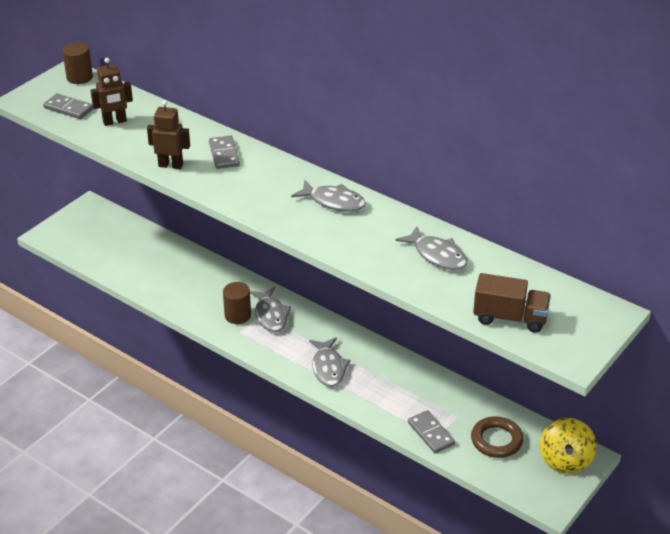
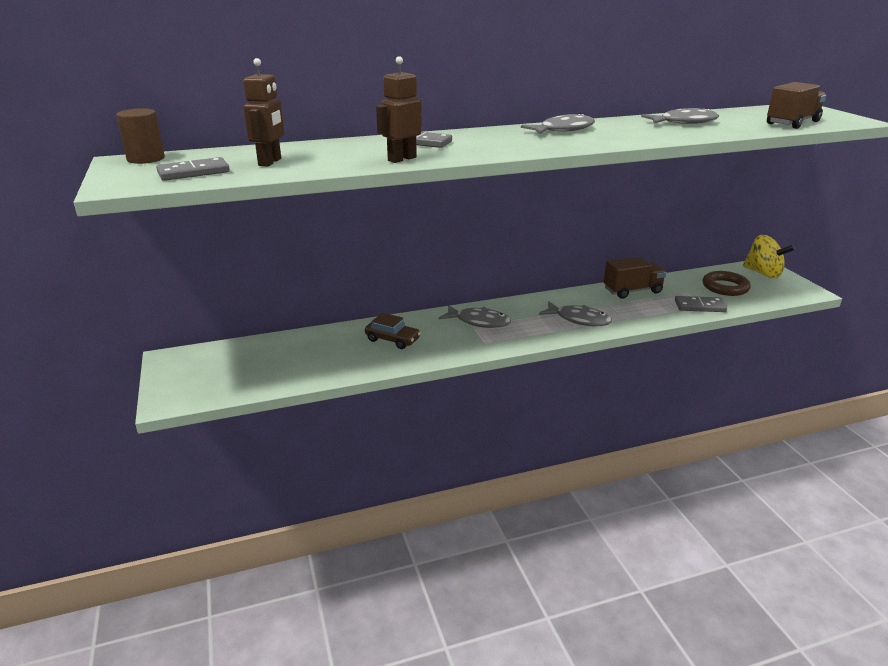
camera: 55 degrees left, 10 degrees down
brown cylinder [223,282,251,324] -> none
none -> brown car [365,313,421,349]
none -> brown truck [603,257,667,299]

